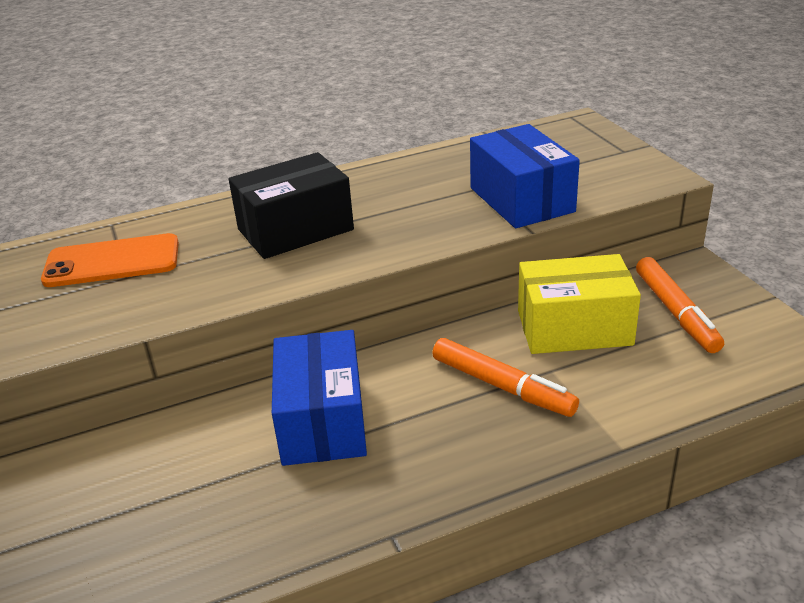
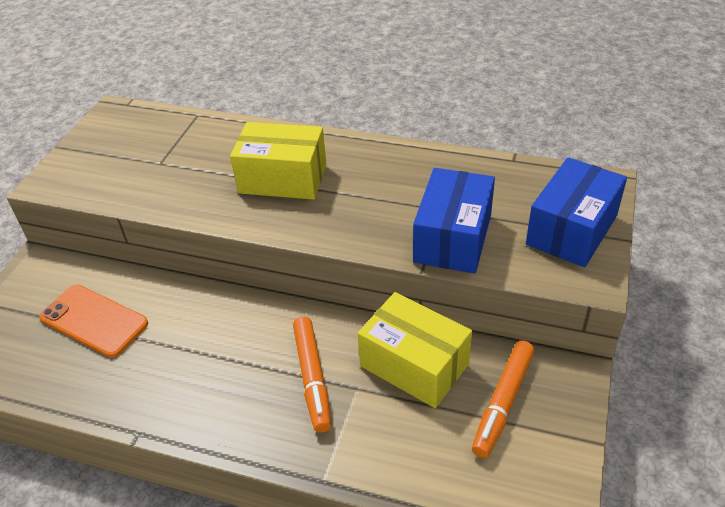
camera: 40 degrees right, 10 degrees up
orange phone [41,233,179,287] -> orange phone moved to [40,285,148,358]
black box [229,152,354,259] -> yellow box [230,122,326,200]
blue box [272,330,367,466] -> blue box moved to [526,157,627,267]

